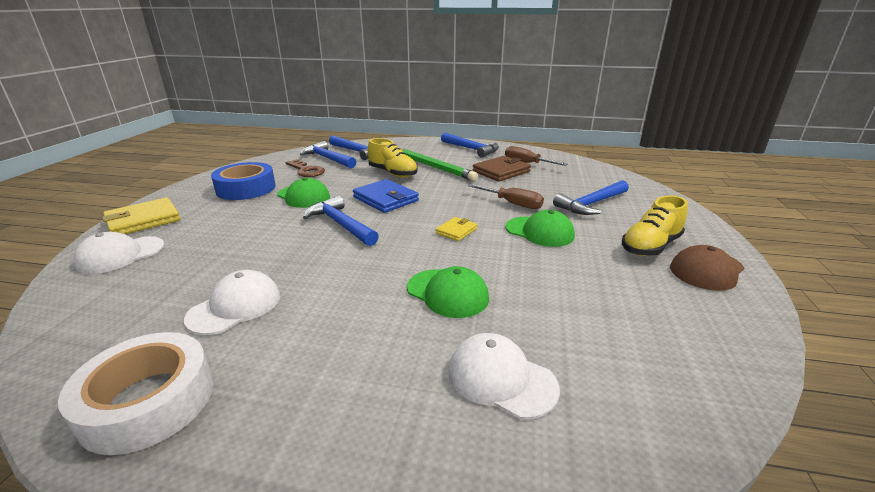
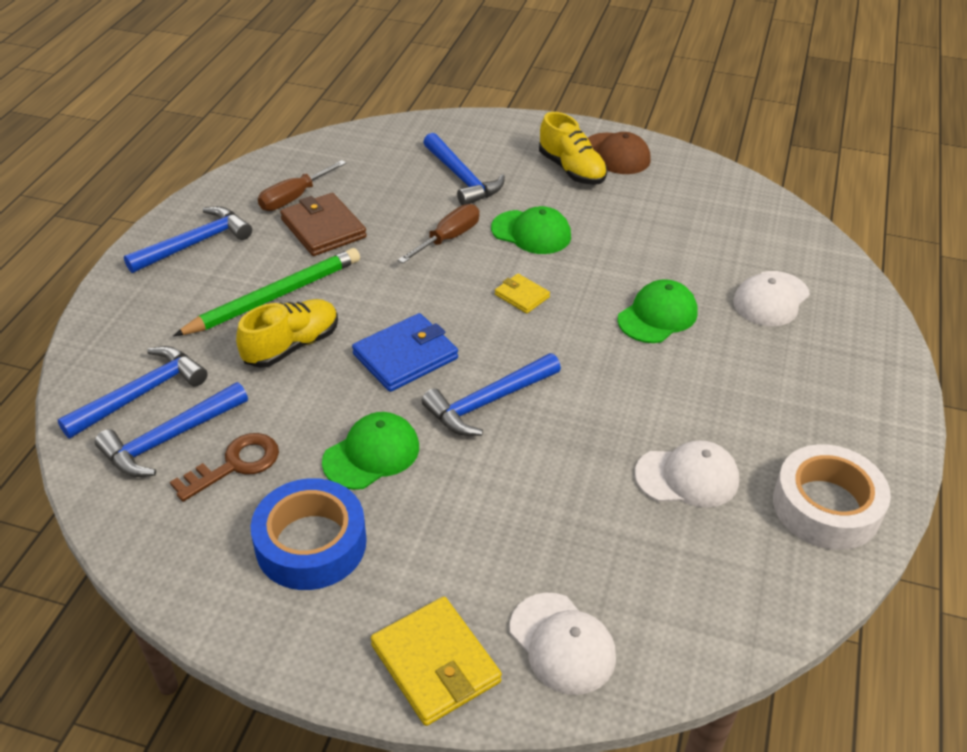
camera: 85 degrees left, 15 degrees up
white cap [184,270,280,335] -> white cap turned 135 degrees clockwise [635,440,739,508]
green cap [506,210,575,247] -> green cap turned 75 degrees clockwise [491,206,571,254]

